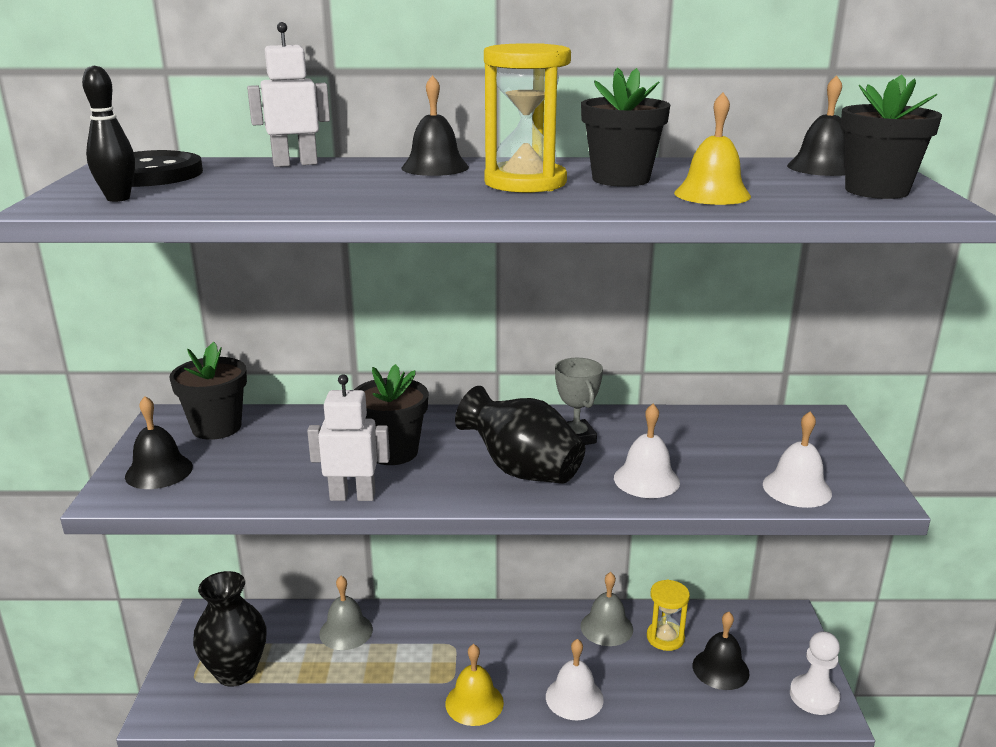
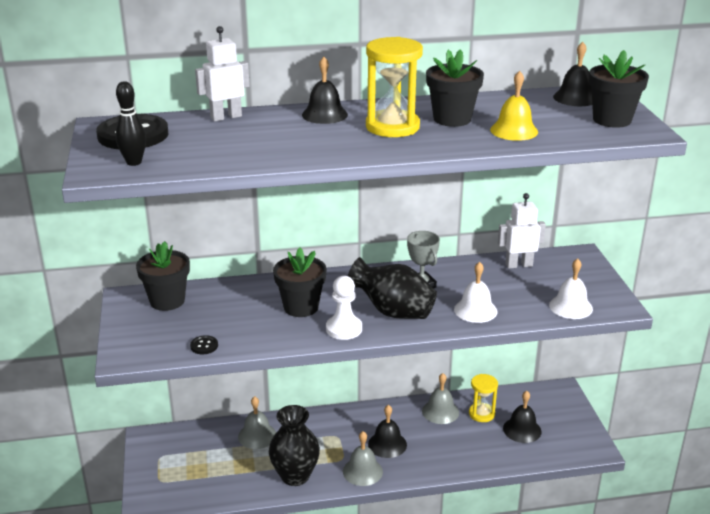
camera: 10 degrees left, 5 degrees up
black bell [125,396,193,489] -> black bell moved to [368,405,407,458]
black vase [193,571,267,687] -> black vase moved to [269,405,320,486]
white robot [307,375,390,501] -> white robot moved to [498,193,546,269]
yellow bell [445,644,504,726] -> grey bell [343,431,383,486]
white bell [546,639,604,720] -> none
white pawn [790,631,840,715] -> white pawn moved to [326,276,362,340]
none -> black button [190,335,218,354]

